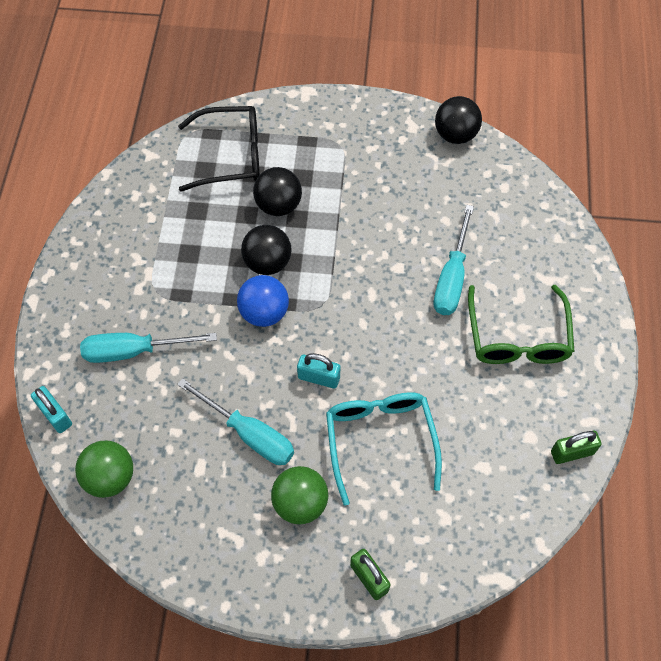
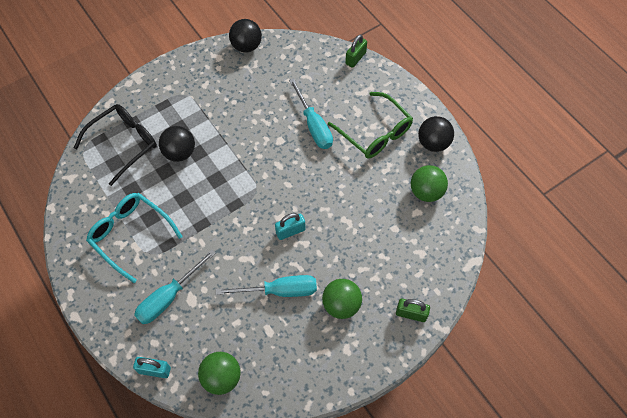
camera: 40 degrees left, 0 degrees up
blue ball [237,275,289,327] -> none
black ball [241,225,292,275] -> black ball moved to [418,116,454,152]
turquoise glasses [326,392,442,506] -> turquoise glasses moved to [86,193,183,283]
green padlock [551,431,601,464] -> green padlock moved to [345,35,367,68]
none -> green ball [411,165,448,202]

